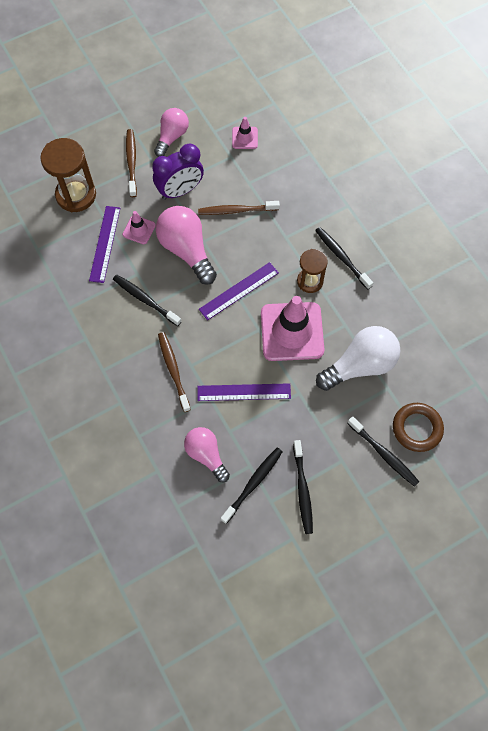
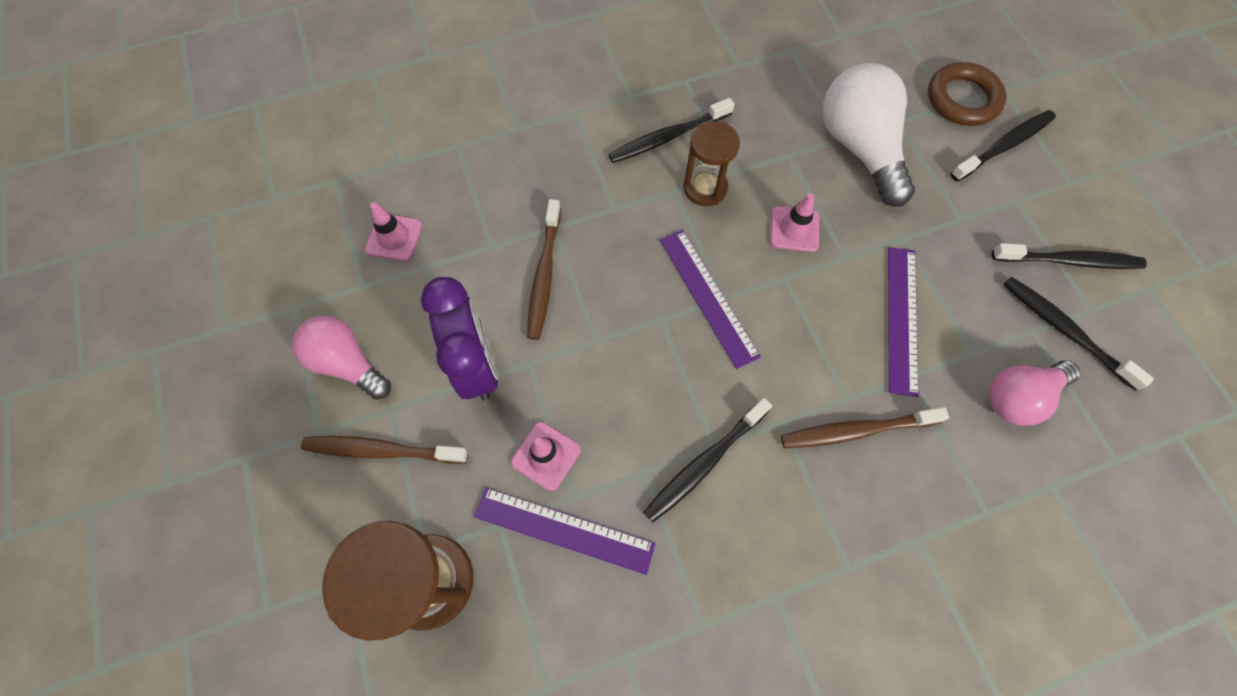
camera: 80 degrees left, 0 degrees up
pink light bulb [155,206,217,285] -> none
pink traffic cone [261,296,324,361] -> pink traffic cone [770,193,819,252], size x0.47

